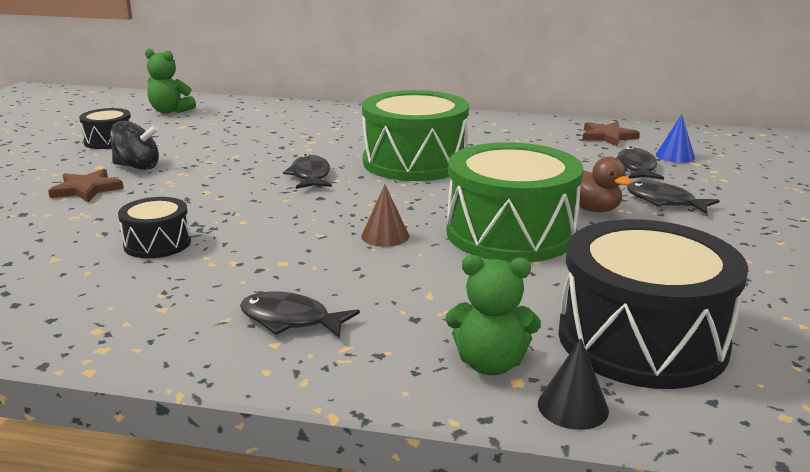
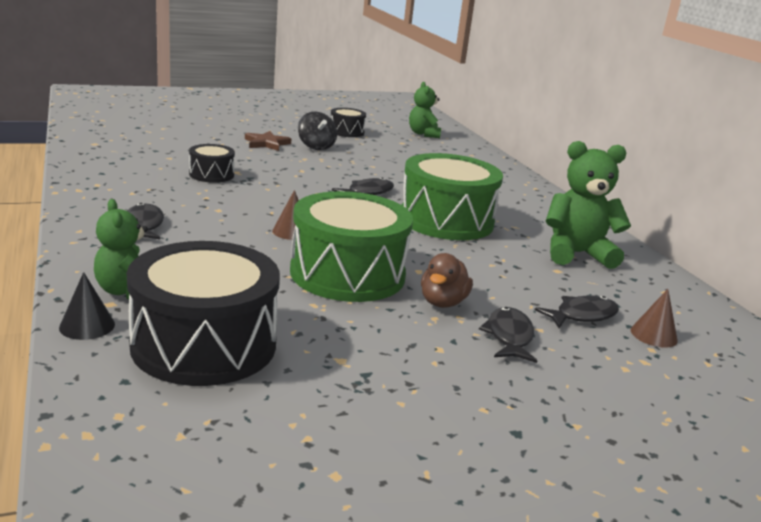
camera: 55 degrees right, 0 degrees up
brown star [583,122,640,146] -> none
blue cone [656,114,695,163] -> brown cone [631,289,678,348]
none -> green teddy bear [546,141,631,269]

